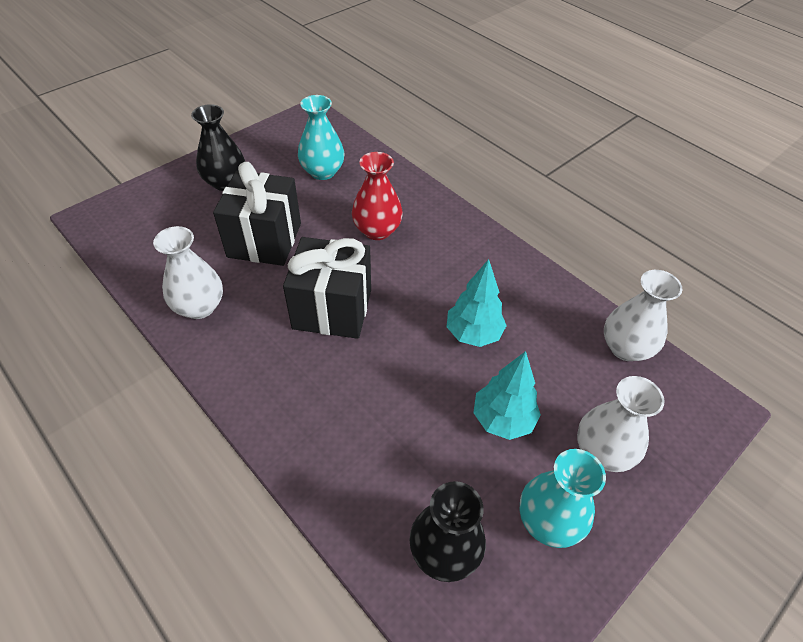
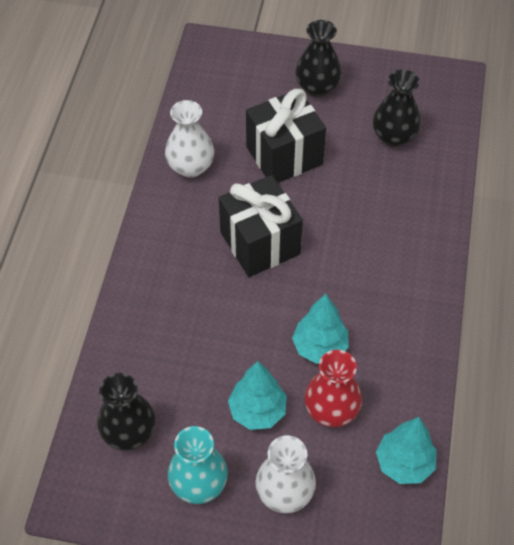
camera: 55 degrees right, 5 degrees up
turquoise vase [298,95,344,180] -> black vase [373,70,421,147]
red vase [352,152,403,240] -> red vase moved to [304,350,362,427]
white vase [604,270,682,361] -> turquoise tree [376,417,437,484]

